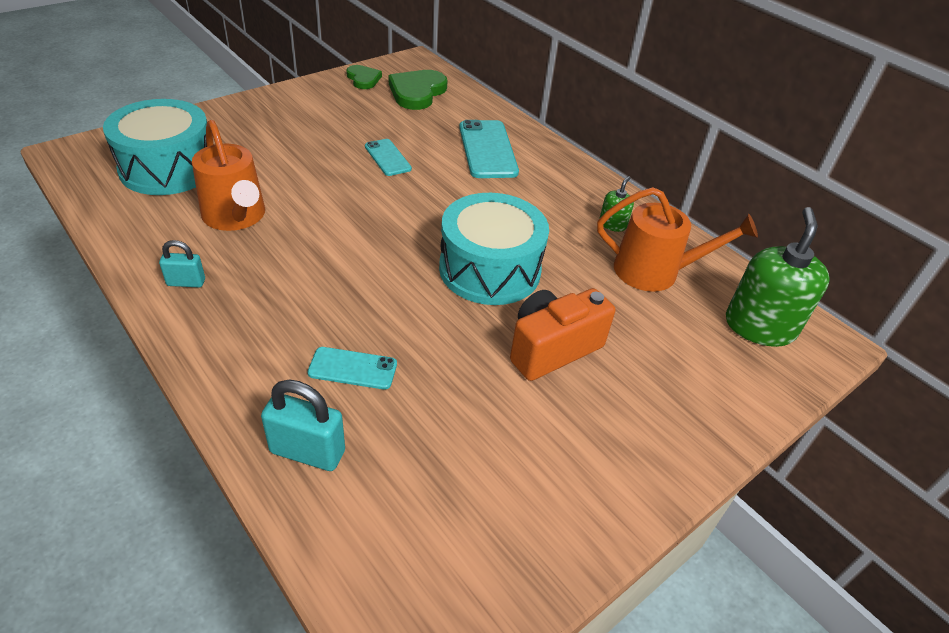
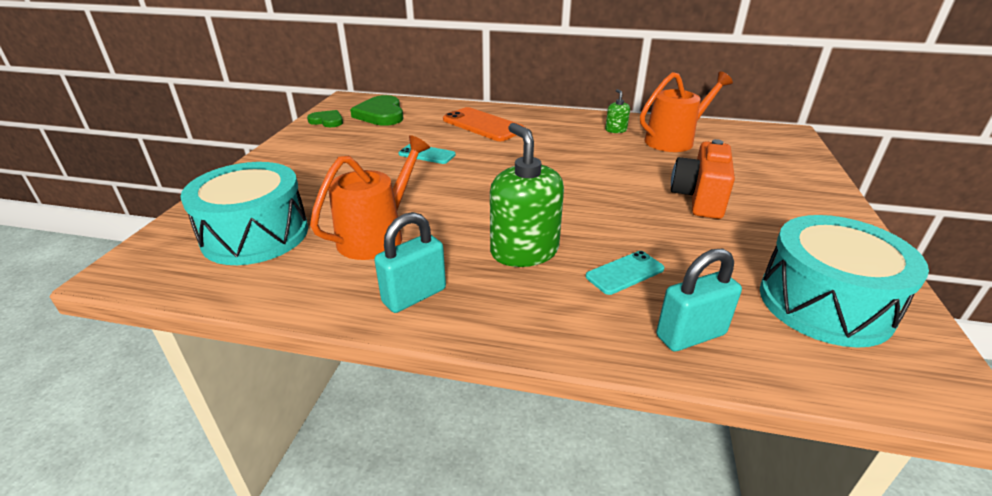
camera: 35 degrees left, 10 degrees down
turquoise padlock [159,240,205,287] -> turquoise padlock [375,212,446,313], size x1.64
orange watering can [192,120,265,231] -> orange watering can turned 75 degrees counterclockwise [310,135,430,260]
turquoise drum [439,193,549,305] -> turquoise drum moved to [760,215,929,348]
turquoise phone [459,120,519,178] -> orange phone [443,107,524,141]
green soap dispenser [726,207,830,347] -> green soap dispenser moved to [490,123,564,267]

